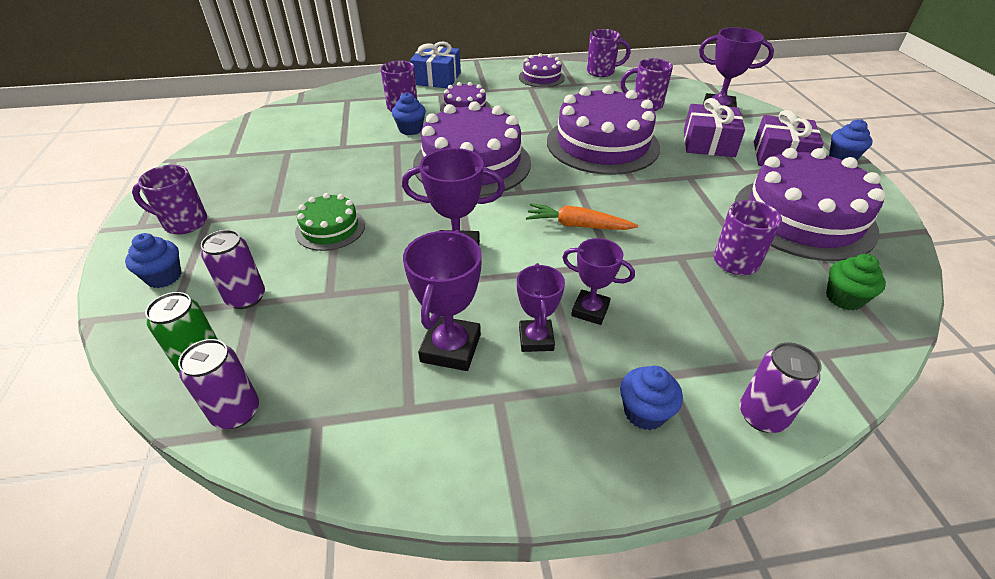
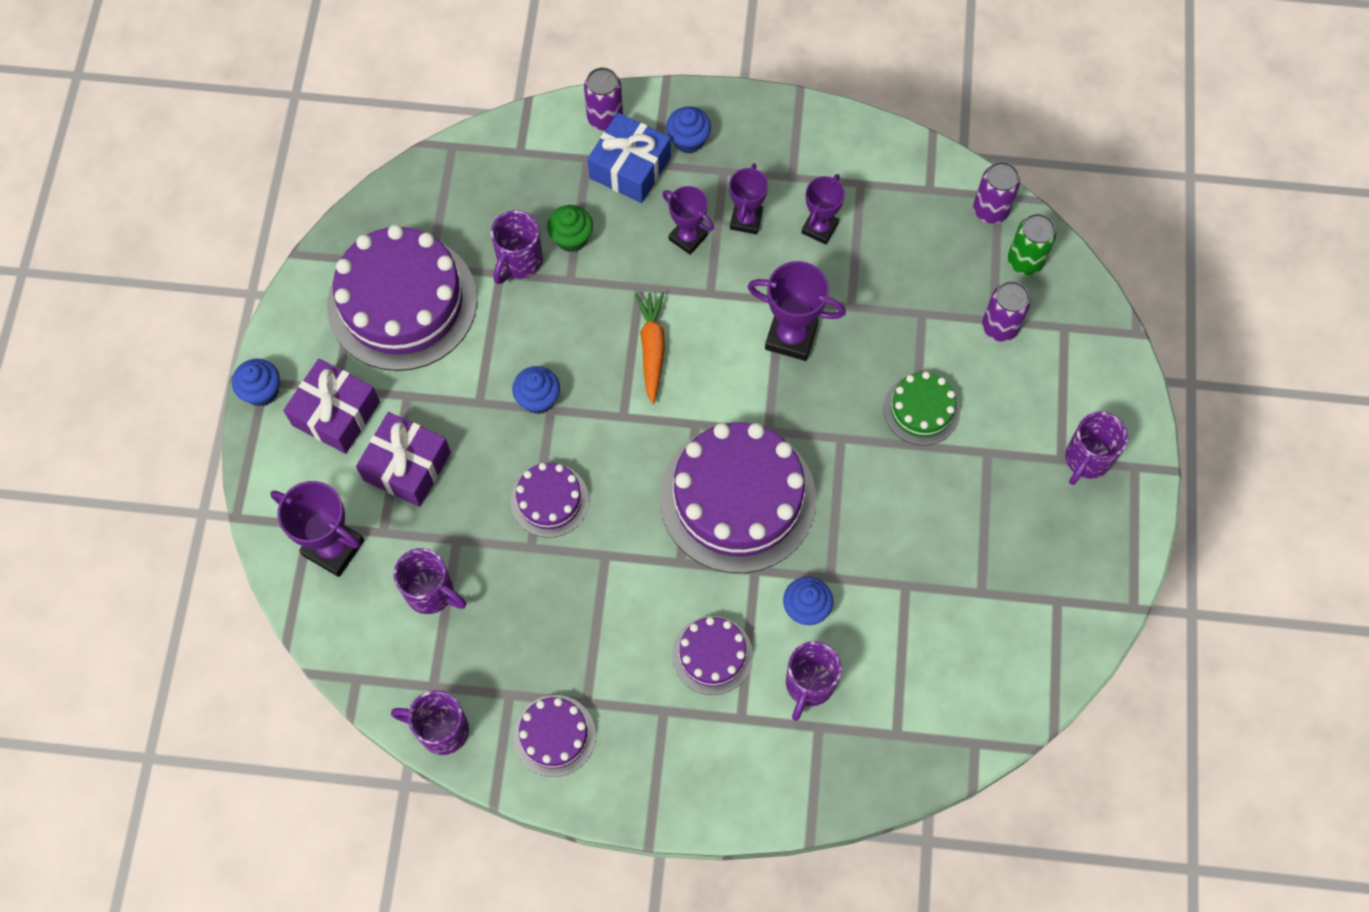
camera: 165 degrees left, 25 degrees up
blue cupcake [125,233,181,288] -> blue cupcake moved to [512,366,560,414]
purple mug [132,165,207,234] -> purple mug turned 105 degrees clockwise [1065,412,1128,485]
purple trophy [403,230,482,371] -> purple trophy [801,174,845,245], size x0.66
blue gift [410,41,461,88] -> blue gift moved to [588,113,671,203]
orange carrot [526,203,638,230] -> orange carrot turned 120 degrees counterclockwise [635,292,665,404]
purple cake [547,85,660,175] -> purple cake [511,463,589,538], size x0.50
green cupcake [826,254,886,310] -> green cupcake moved to [547,205,593,252]

